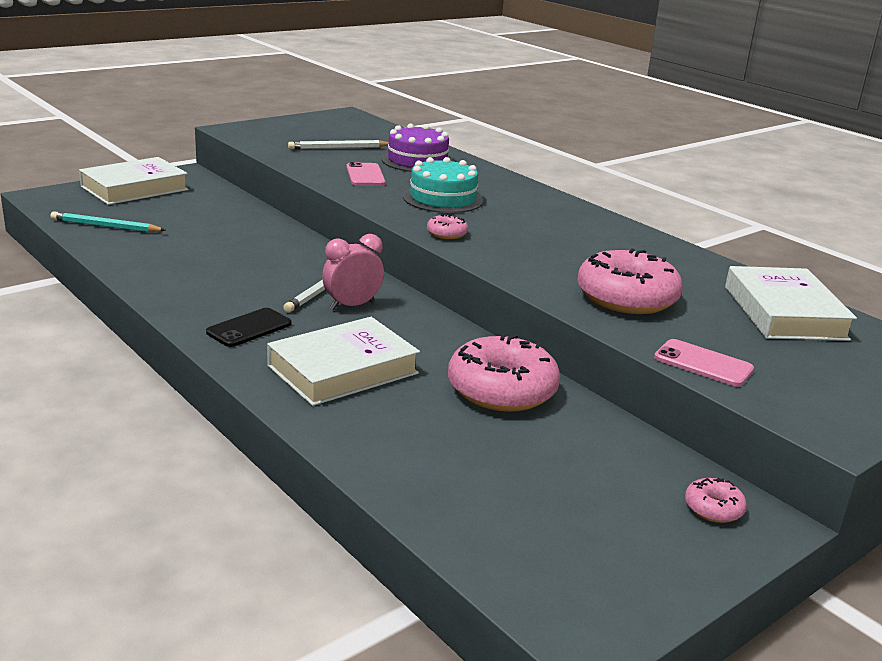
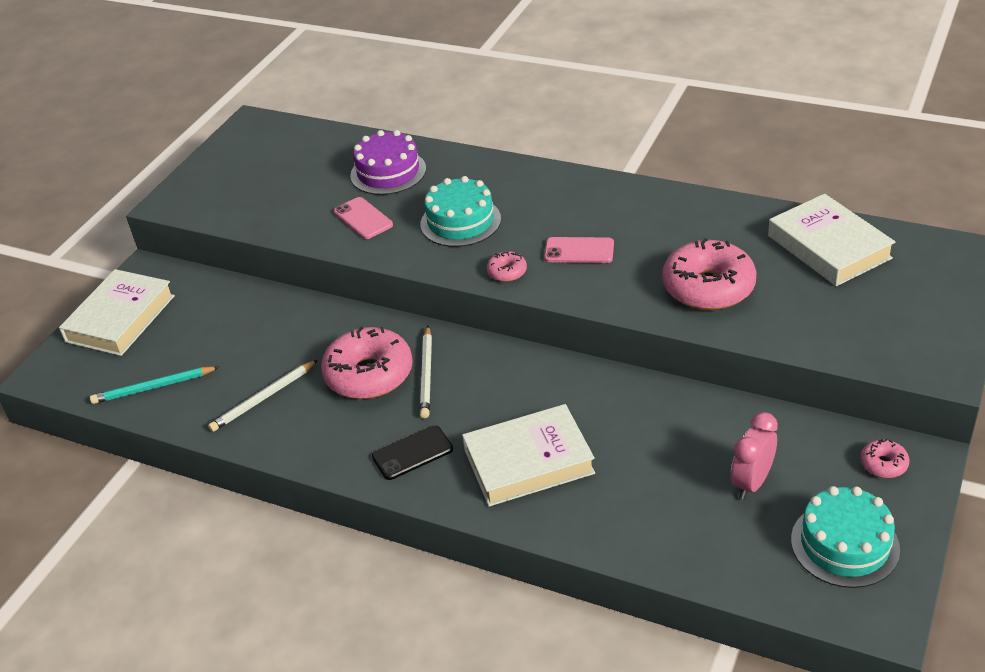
camera: 20 degrees left, 15 degrees up
black phone [206,308,292,347] -> black phone turned 45 degrees clockwise [372,426,453,480]
white book [267,317,420,406] -> white book turned 45 degrees clockwise [462,404,595,507]
white pencil [288,140,389,149] -> white pencil moved to [208,360,318,432]
pink clock [322,234,384,310] -> pink clock moved to [731,412,778,499]
pink donut [448,334,560,412] -> pink donut moved to [321,327,413,399]
pink phone [654,339,754,387] -> pink phone moved to [544,237,614,263]
none -> turquoise cake [791,486,900,588]

